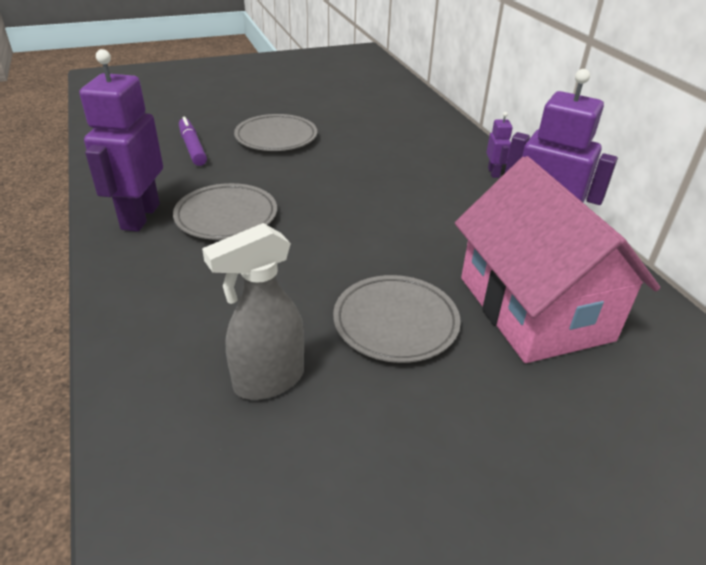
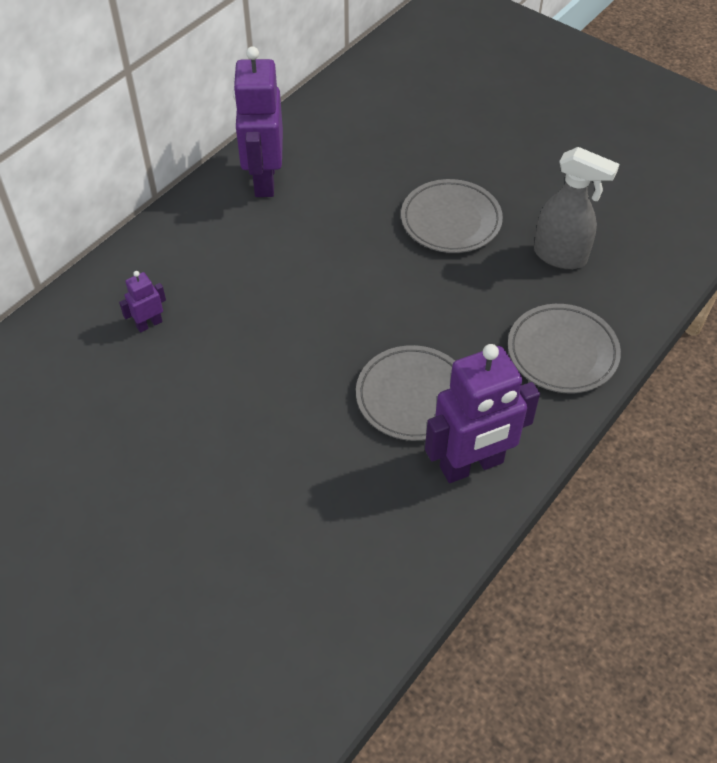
camera: 120 degrees left, 15 degrees up
purple marker [179,117,207,166] -> none
grey plate [234,114,317,151] -> grey plate moved to [508,304,621,393]
pink house [455,156,660,363] -> none
purple robot [486,112,513,178] -> purple robot moved to [119,271,166,333]

